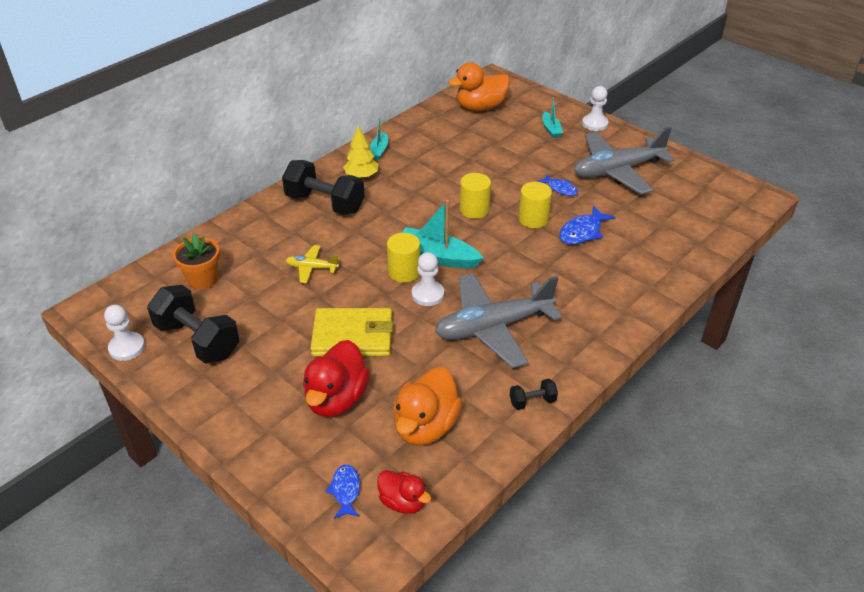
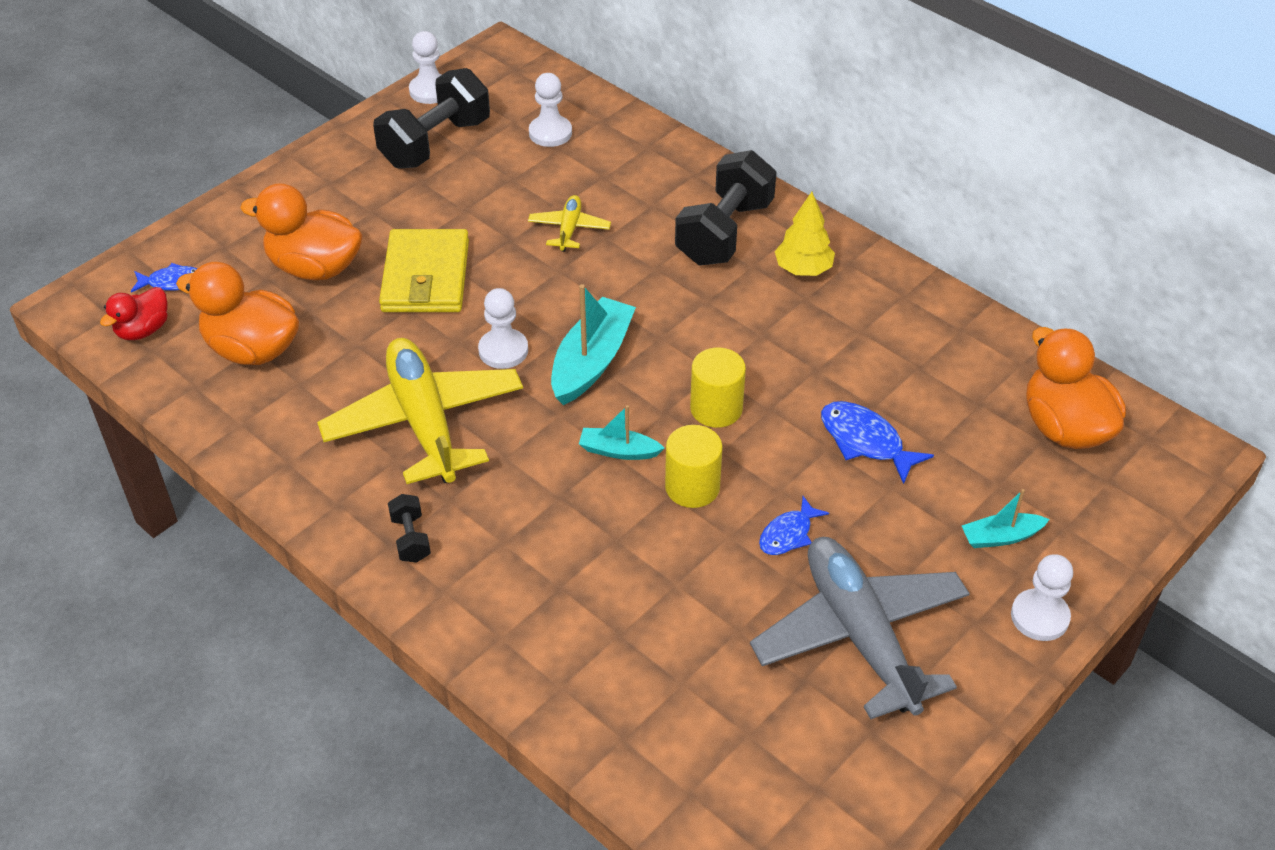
camera: 90 degrees right, 5 degrees up
orange flower pot [173,233,220,290] -> white pawn [529,73,572,147]
red duck [303,340,370,417] -> orange duck [240,183,363,280]
turquoise boat [370,118,388,160] -> turquoise boat moved to [579,405,664,460]
yellow cylinder [387,233,420,282] -> none
grey plane [435,273,562,368] -> yellow plane [317,338,523,484]
black dumbbell [510,379,558,410] -> black dumbbell moved to [388,494,431,563]
blue fish [559,205,616,244] -> blue fish moved to [821,401,934,484]

